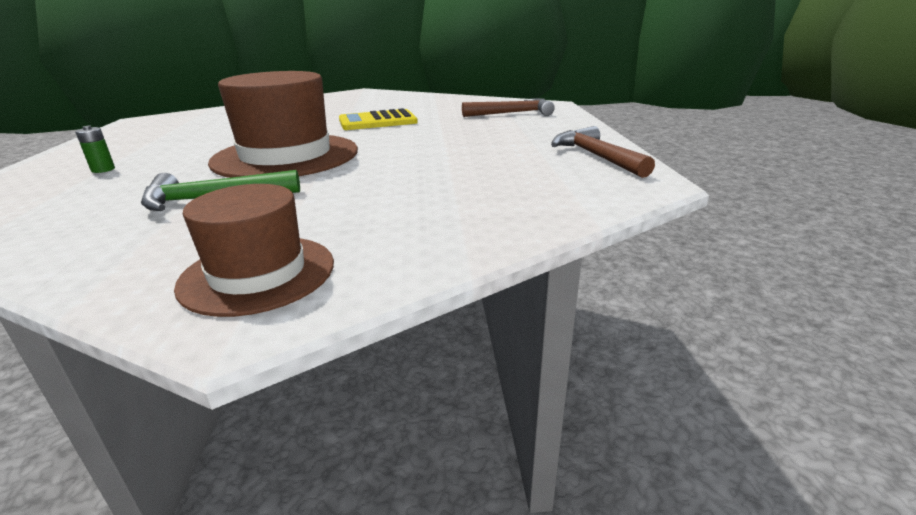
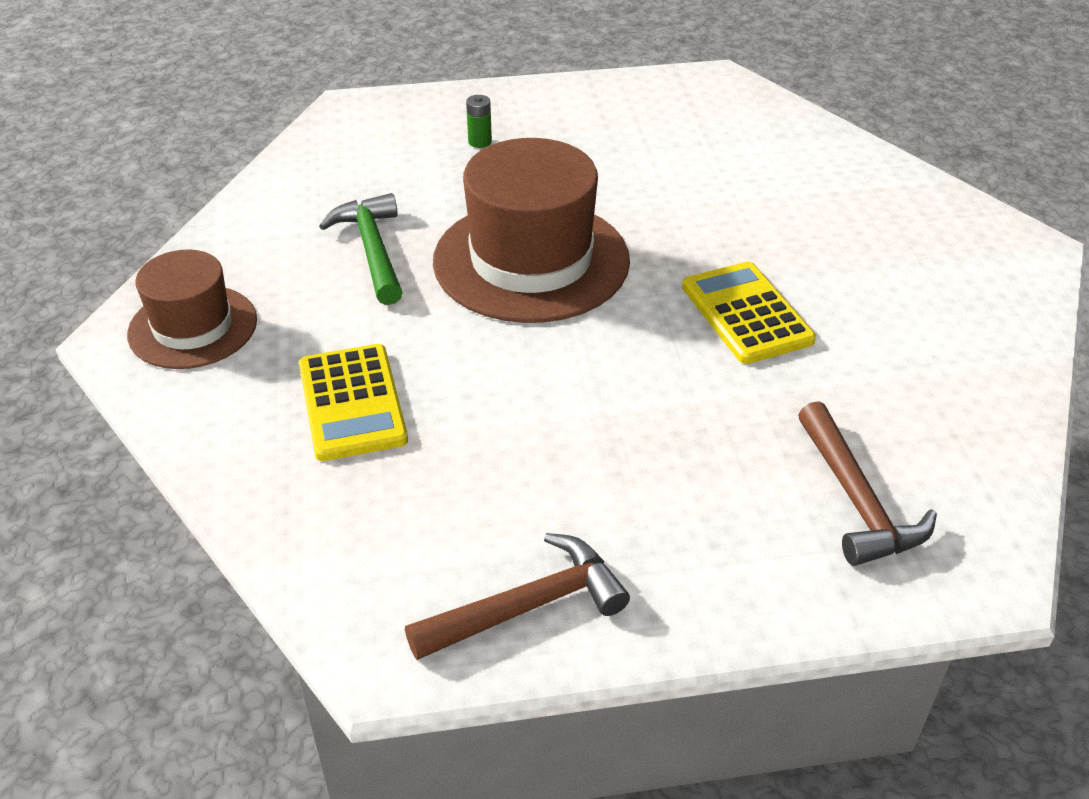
camera: 85 degrees right, 15 degrees up
none -> yellow calculator [299,344,408,461]

